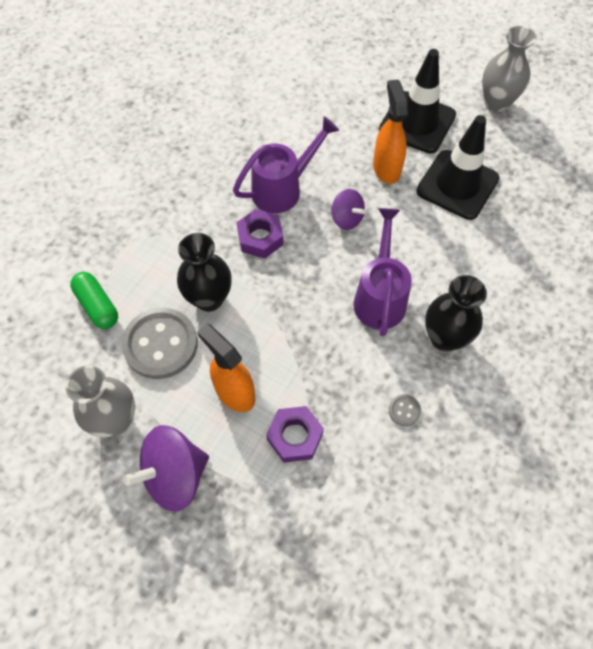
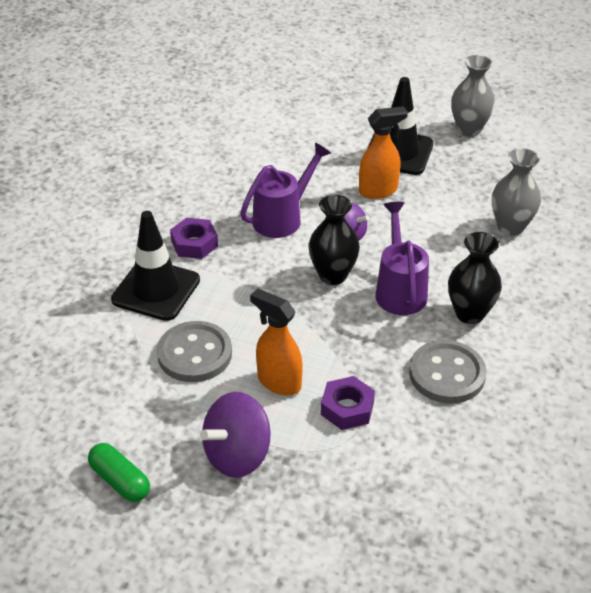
camera: 10 degrees left, 20 degrees down
grey vase [66,366,135,437] -> grey vase moved to [492,148,541,236]
green capsule [70,272,118,329] -> green capsule moved to [88,443,150,502]
black vase [177,233,232,312] -> black vase moved to [309,195,360,285]
purple nut [236,209,284,259] -> purple nut moved to [170,218,218,259]
orange spray bottle [373,79,409,184] -> orange spray bottle turned 90 degrees clockwise [359,106,408,199]
grey button [389,394,421,426] -> grey button [409,340,487,403], size x2.42
black traffic cone [416,115,499,220] -> black traffic cone moved to [111,211,200,321]

